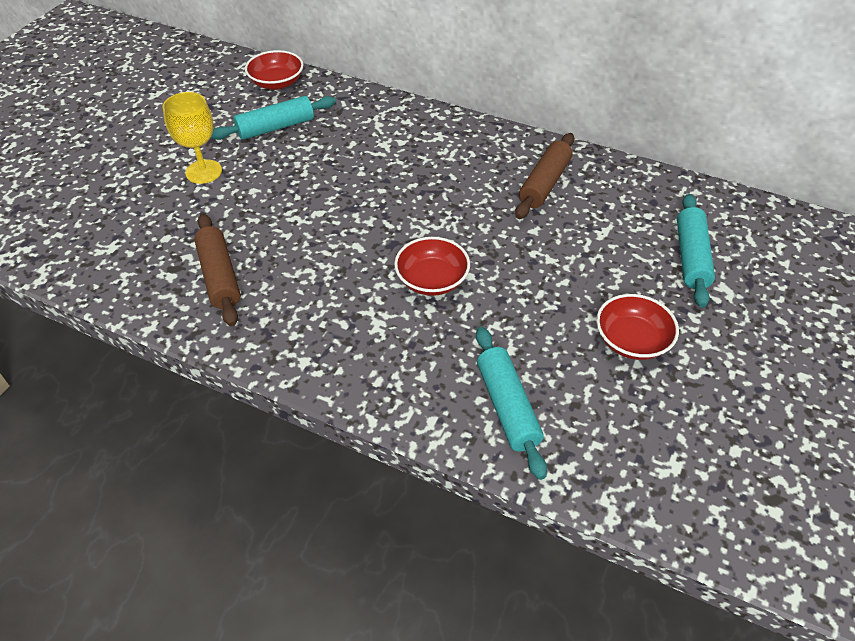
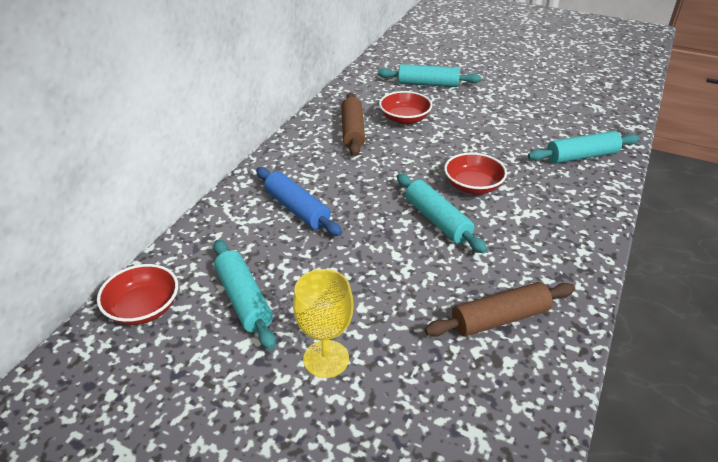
camera: 90 degrees left, 10 degrees down
brown rolling pin [515,133,574,219] -> brown rolling pin turned 60 degrees clockwise [341,93,365,156]
red bowl [596,294,679,360] -> red bowl moved to [379,91,432,125]
none -> blue rolling pin [256,167,342,236]
none -> turquoise rolling pin [397,174,487,254]

